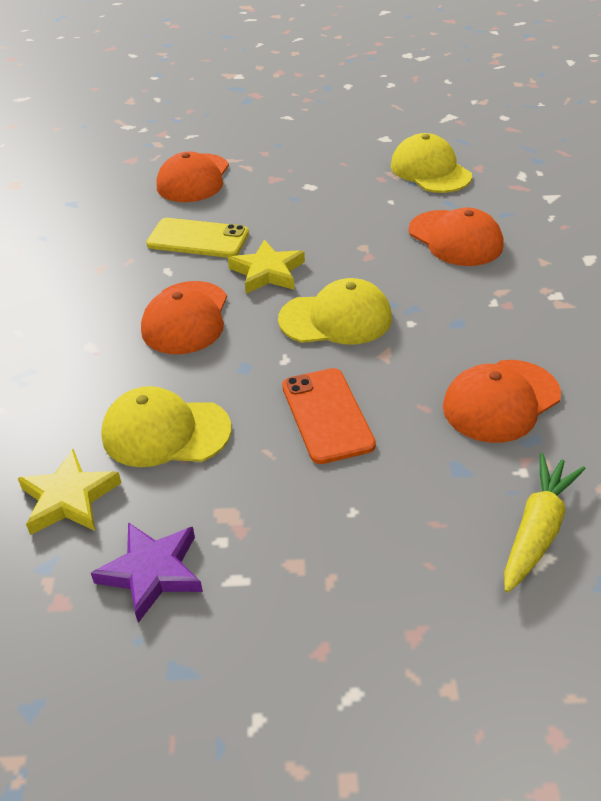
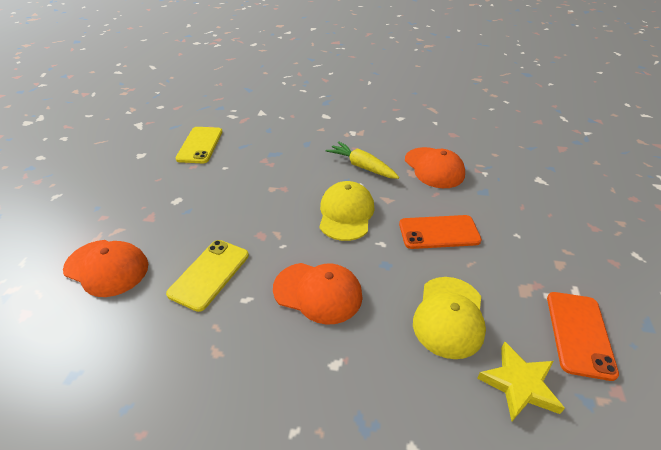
camera: 80 degrees left, 0 degrees up
purple star [91,522,203,623] -> orange phone [547,292,619,381]
yellow star [228,240,305,294] -> none
yellow cap [391,133,472,193] -> yellow phone [176,127,223,163]
orange cap [409,208,504,266] -> none
yellow carrot [504,453,585,593] -> yellow carrot moved to [326,141,399,179]

